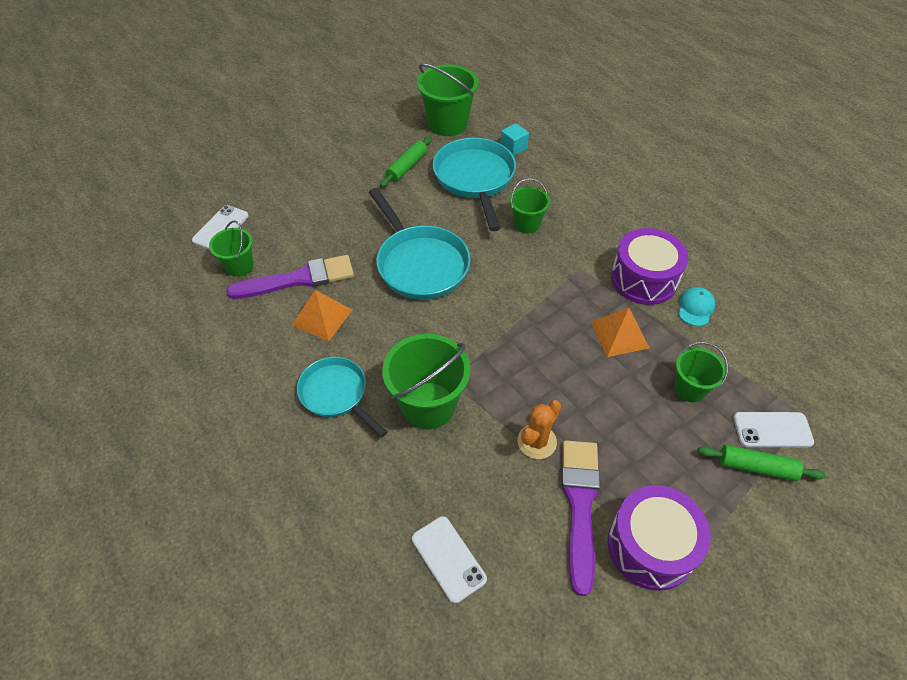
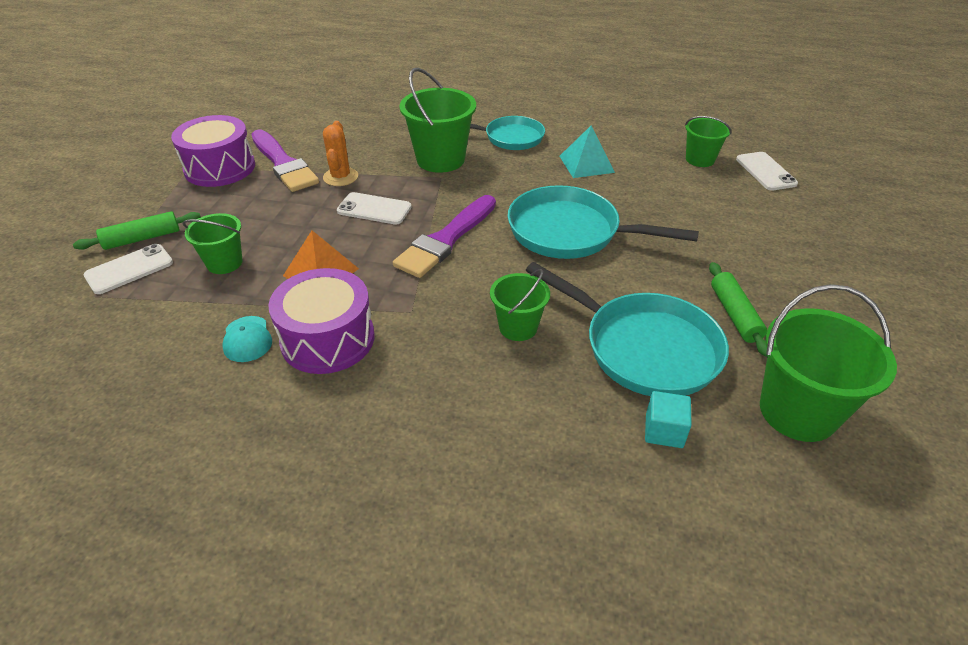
camera: 140 degrees right, 10 degrees down
purple brush [226,255,354,299] -> purple brush moved to [393,195,496,278]
orange pyramid [292,290,352,341] -> turquoise pyramid [560,125,615,178]
white phone [412,516,487,603] -> white phone moved to [337,192,411,225]

